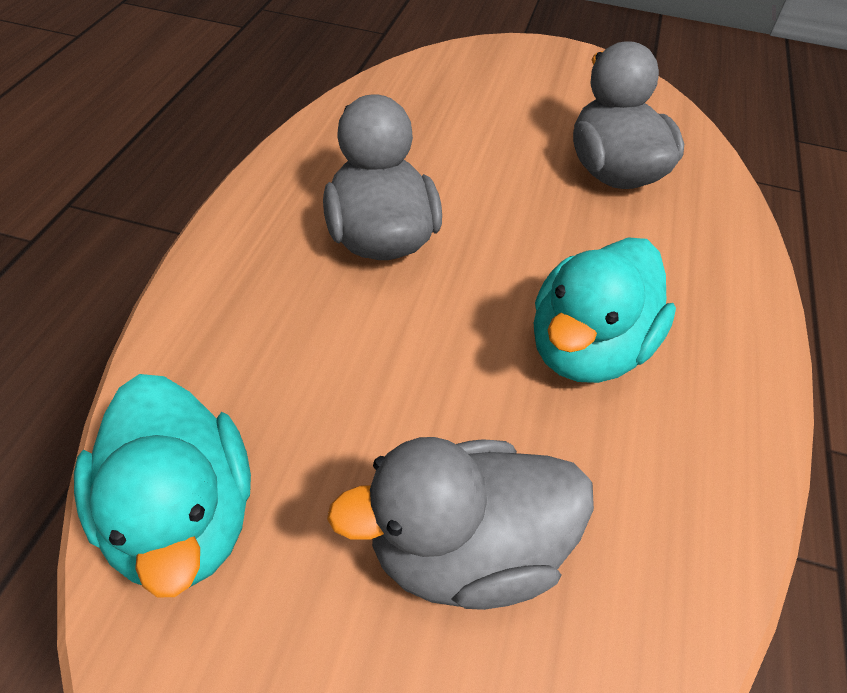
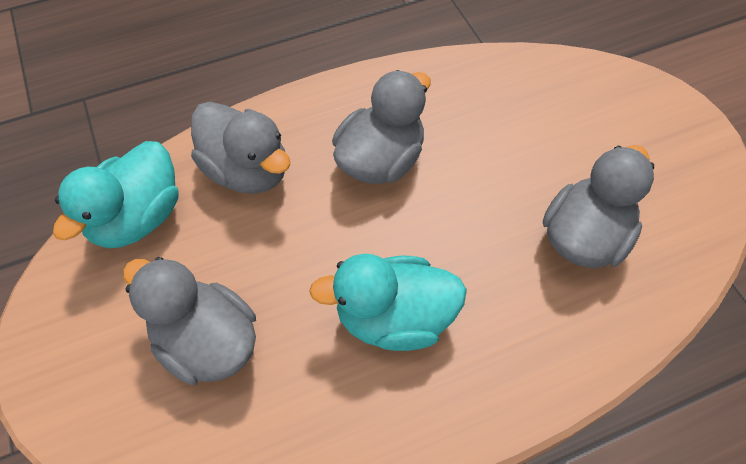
camera: 55 degrees right, 10 degrees up
none -> grey duck [191,102,291,194]

